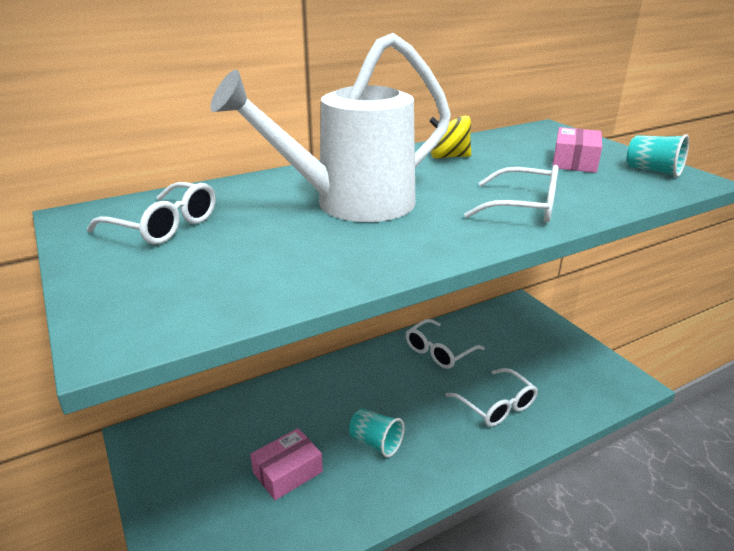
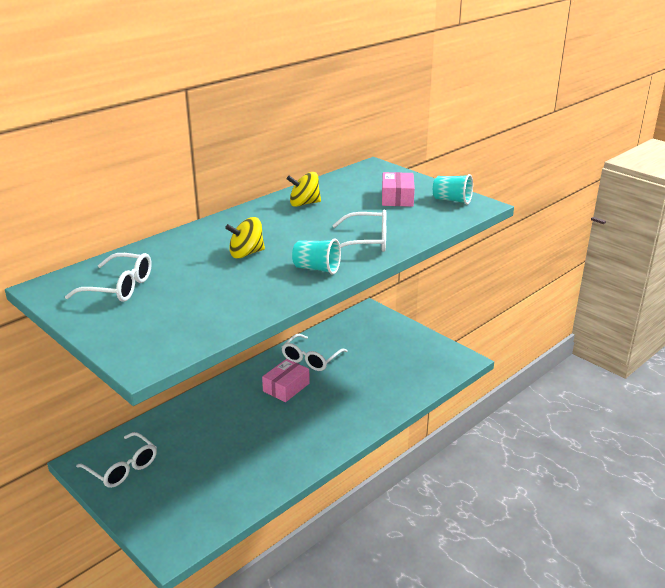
camera: 15 degrees left, 0 degrees up
white watering can [210,33,451,222] -> yellow spinning top [225,217,265,258]
pink box [250,428,323,500] -> pink box moved to [262,359,310,402]
turquoise cup [349,409,405,457] -> turquoise cup moved to [292,239,341,274]
white glasses [446,368,538,427] -> white glasses moved to [76,432,157,488]

